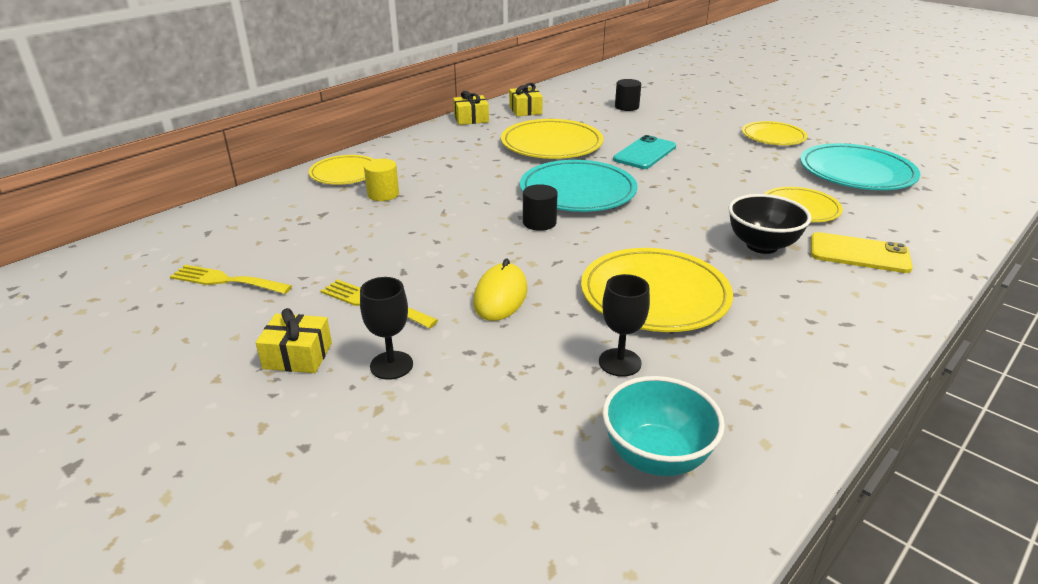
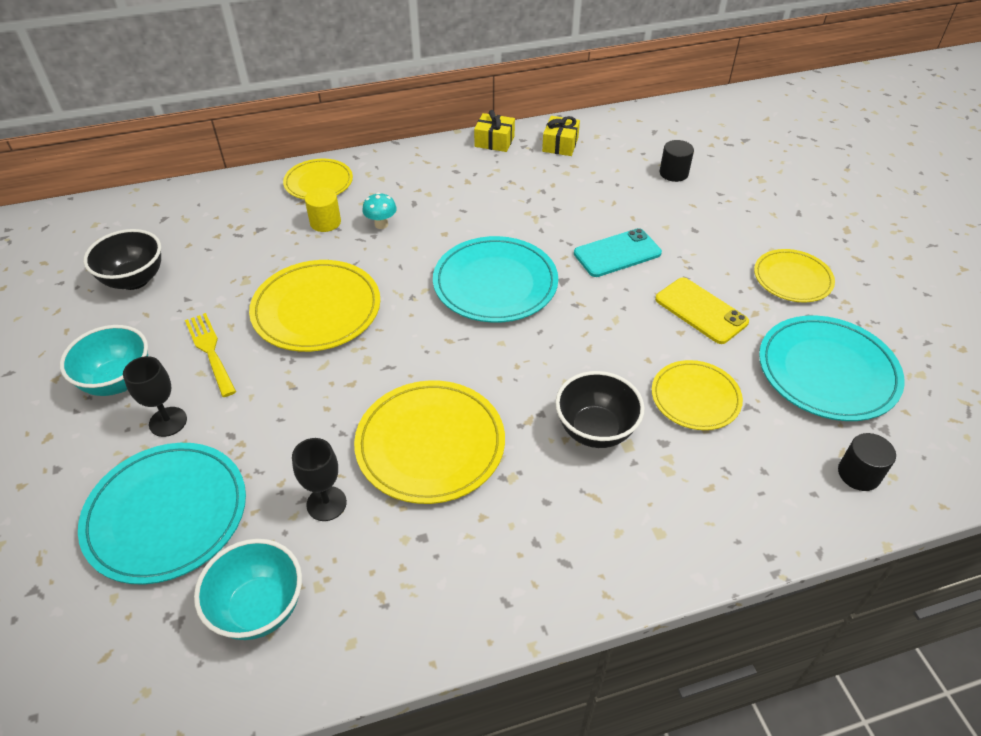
camera: 30 degrees right, 15 degrees up
yellow fork [170,265,292,294] -> black bowl [84,229,161,290]
yellow gift [256,308,332,373] -> turquoise bowl [60,325,148,396]
yellow mouse [473,258,527,321] -> none
yellow plate [501,119,603,159] -> yellow plate moved to [249,260,380,352]
black cylinder [523,184,558,231] -> black cylinder moved to [838,433,896,491]
yellow phone [811,232,913,273] -> yellow phone moved to [655,277,749,344]
none -> turquoise plate [78,443,246,585]
none -> turquoise mushroom [362,193,397,229]

